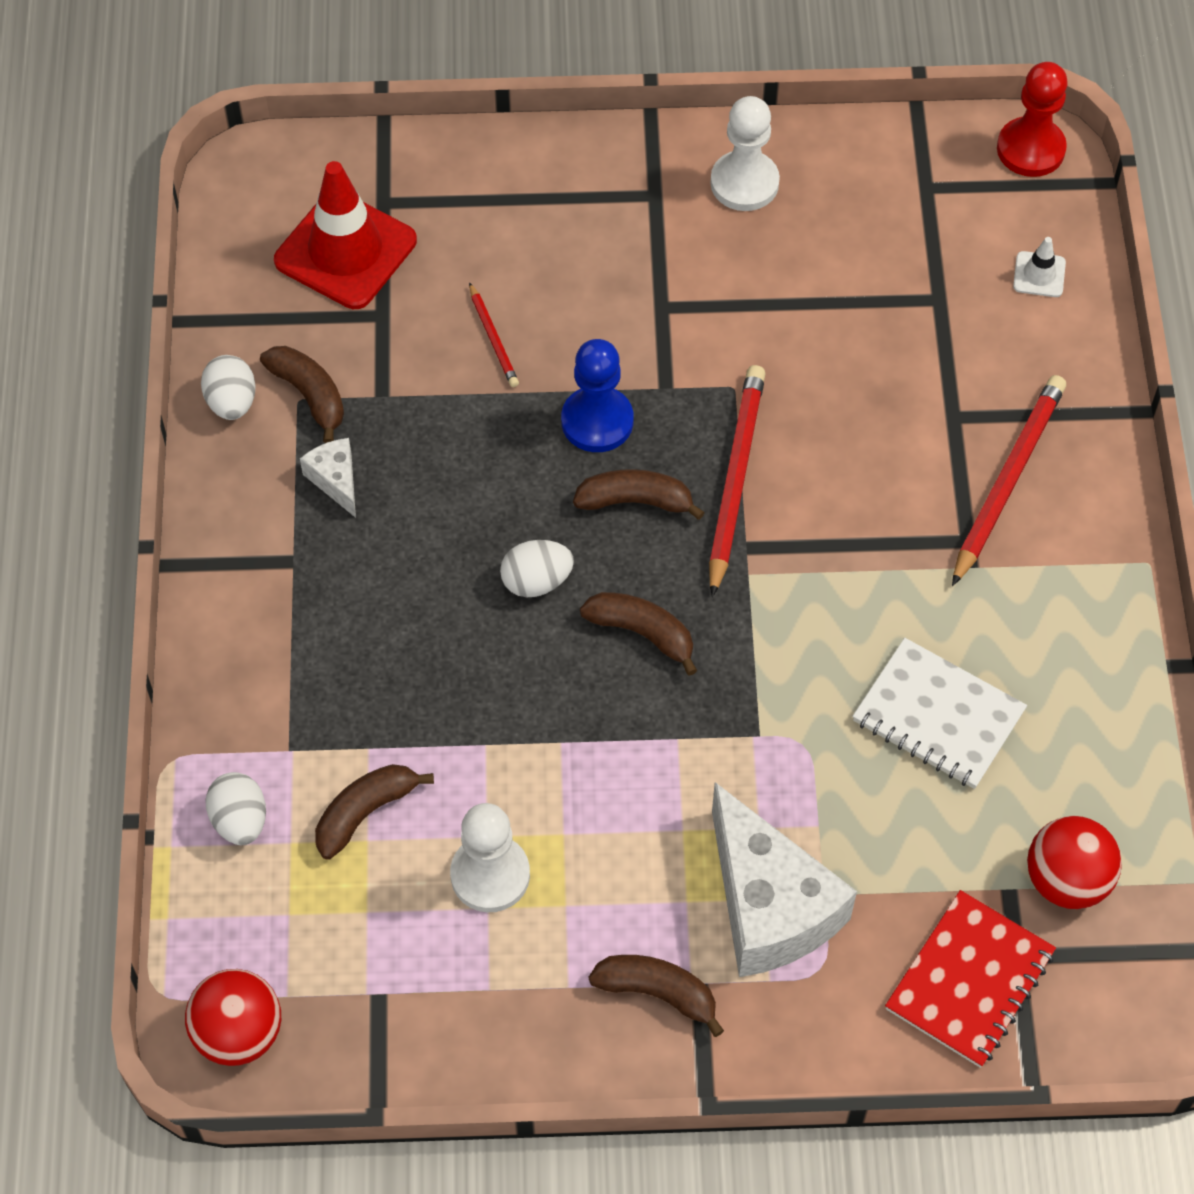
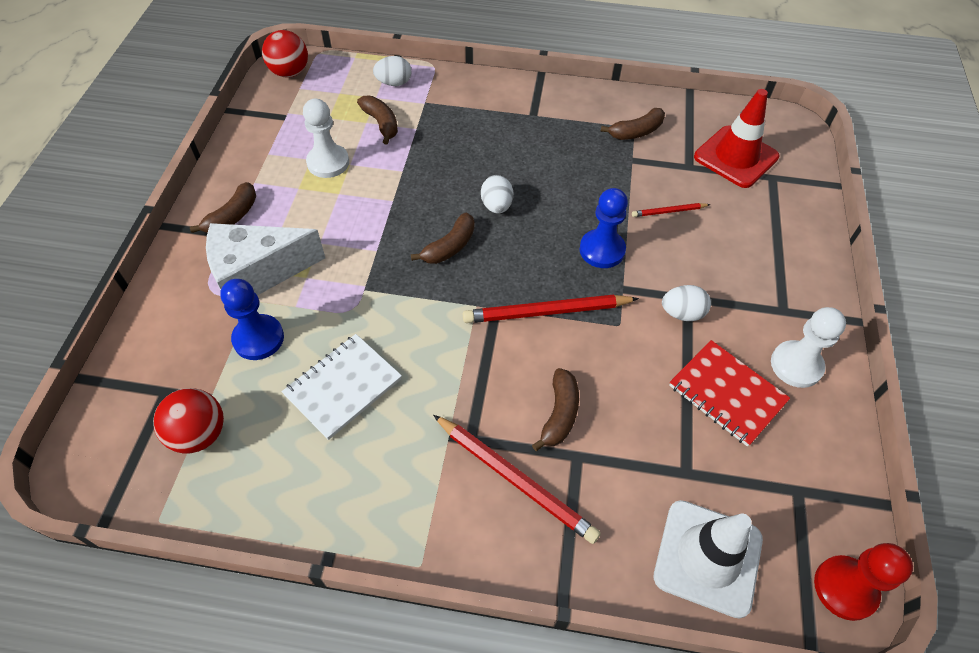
camera: 100 degrees right, 5 degrees down
white egg [201,355,256,420] -> white egg moved to [662,285,711,321]
white cheese [300,438,356,518] -> none
brown banana [573,469,705,520] -> brown banana moved to [532,368,579,451]
red pencil [709,365,765,597] -> red pencil turned 150 degrees clockwise [463,295,639,323]
red notebook [885,890,1056,1068] -> red notebook moved to [669,340,790,447]
white traffic cone [1013,237,1066,297] -> white traffic cone [654,500,763,619], size x2.28
none -> blue pawn [220,279,284,360]

